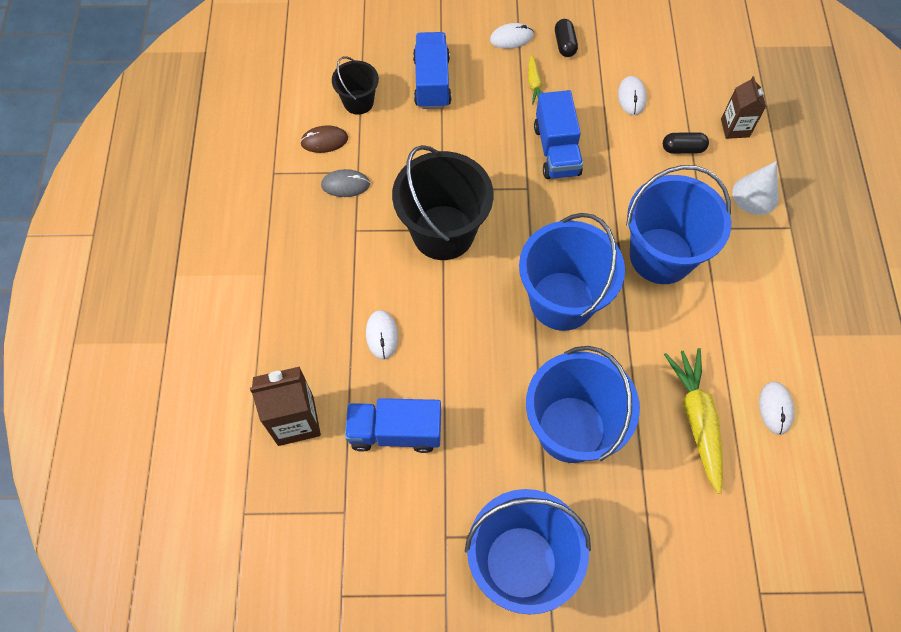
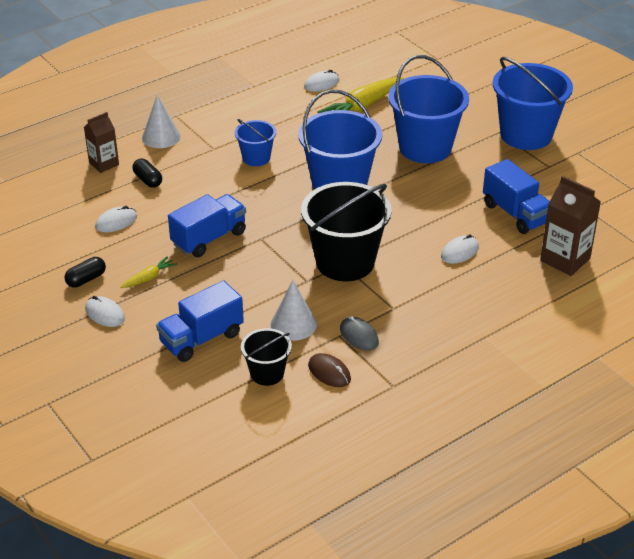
camera: 125 degrees left, 25 degrees down
blue bucket [626,165,731,284] -> blue bucket [235,119,276,166], size x0.52
none -> white cone [271,280,317,341]

